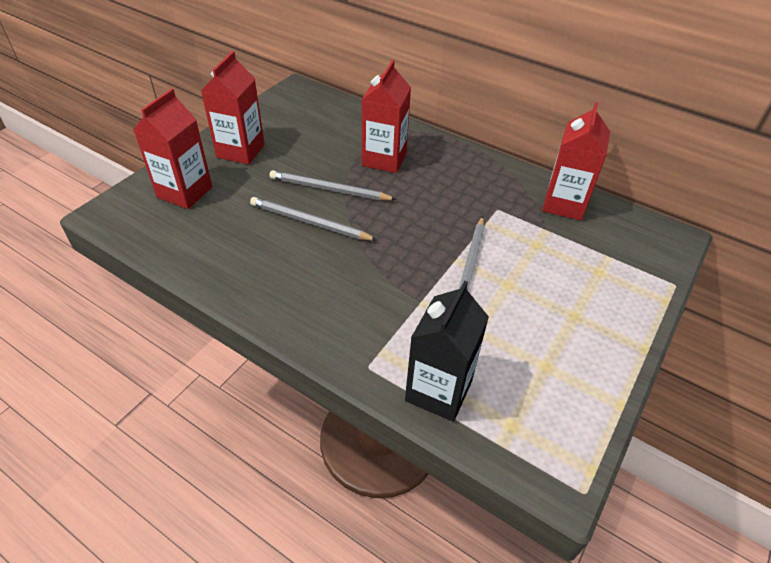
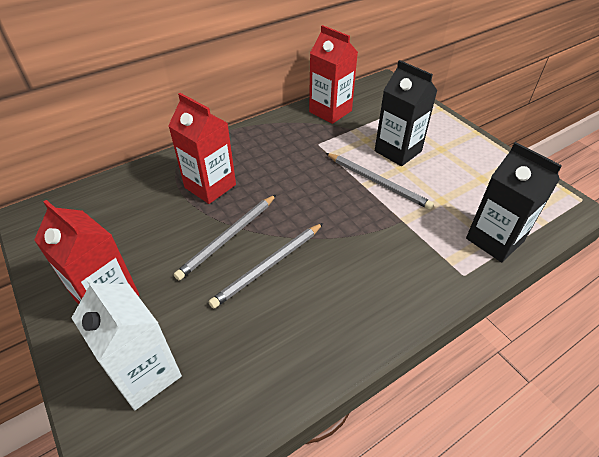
camera: 65 degrees left, 0 degrees up
red carton [133,88,212,209] -> white carton [72,277,182,410]
none -> black carton [375,60,438,166]

